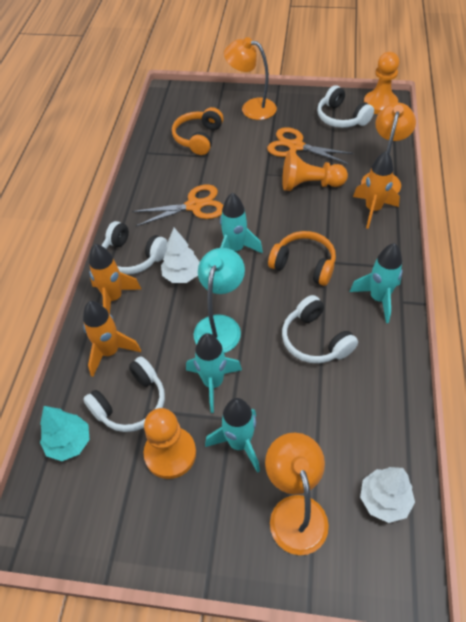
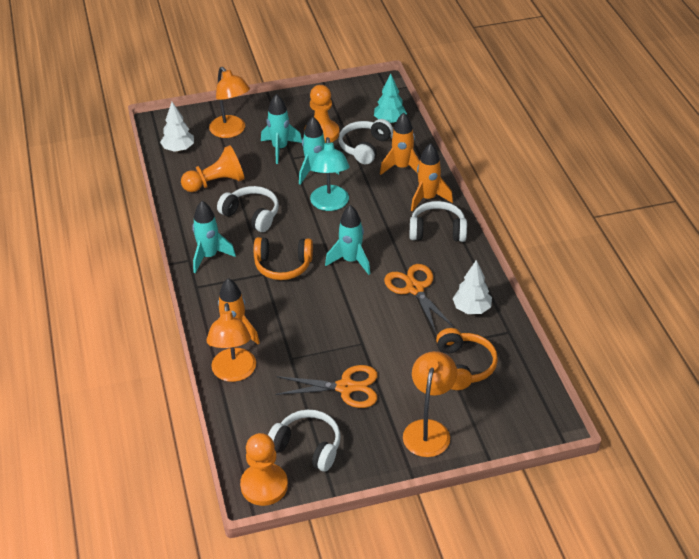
camera: 155 degrees right, 10 degrees down
orange scissors [132,185,224,226] -> orange scissors turned 105 degrees clockwise [384,264,455,333]
white tree [161,228,200,283] -> white tree moved to [452,260,492,314]
orange lamp [224,37,277,120] -> orange lamp turned 75 degrees counterclockwise [403,351,457,457]
orange pawn [282,151,348,191] -> orange pawn moved to [181,145,245,192]

